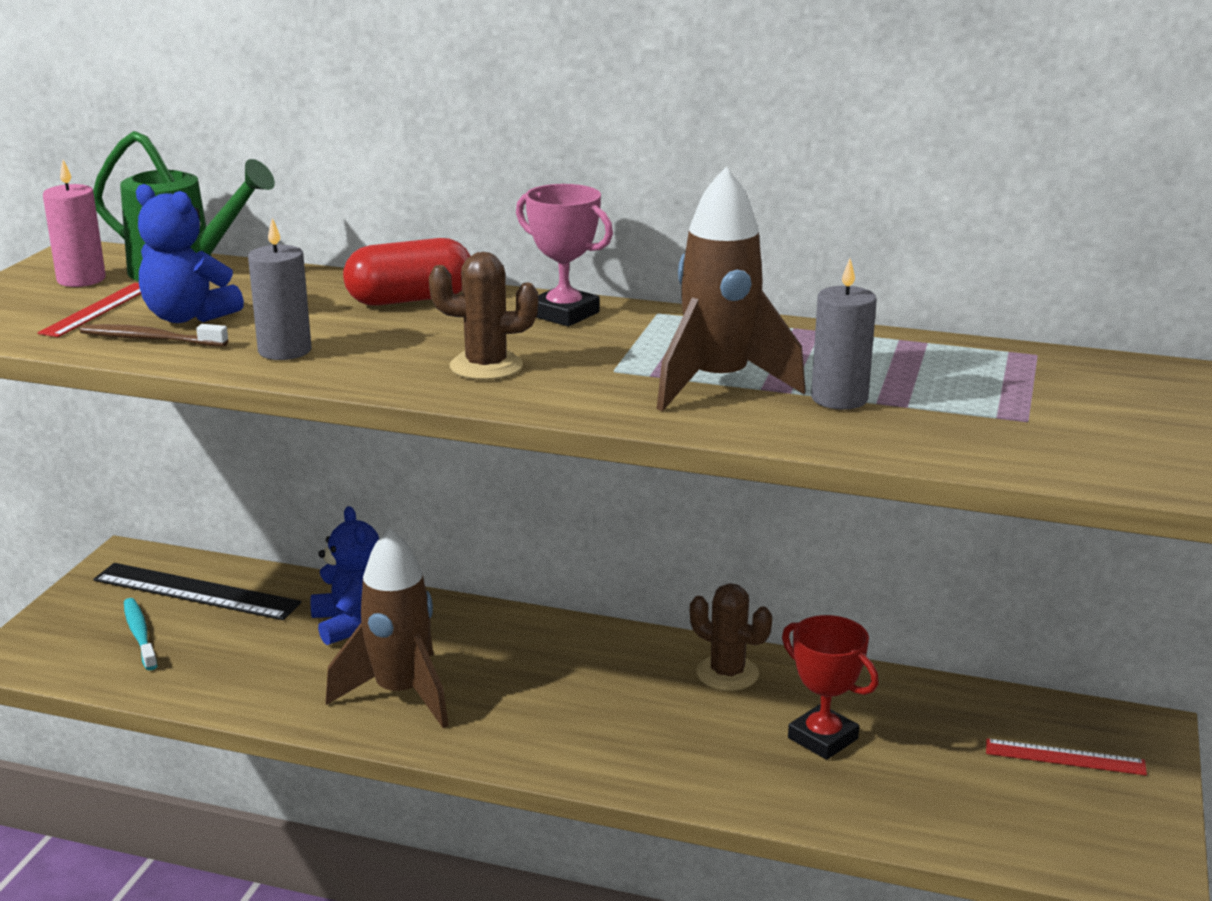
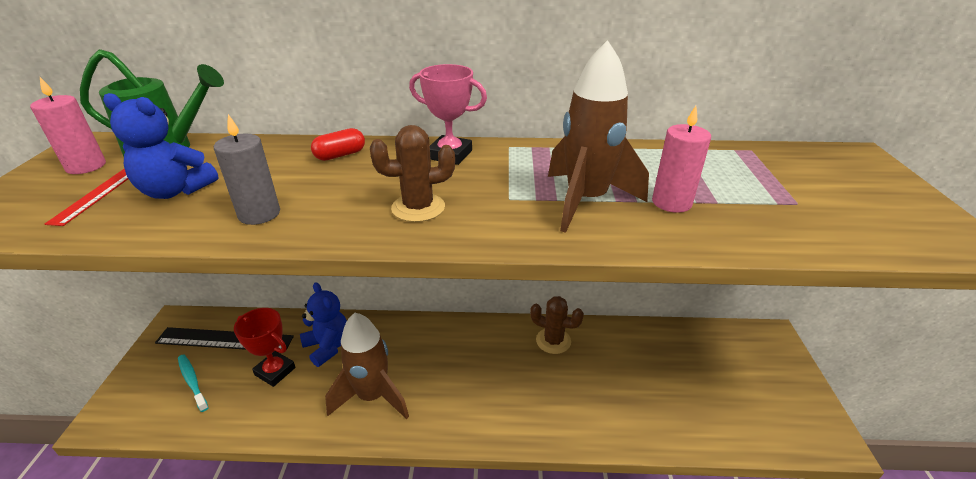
camera: 15 degrees left, 10 degrees up
brown toothbrush [80,324,228,347] -> none
red capsule [343,238,470,306] -> red capsule [311,128,365,161], size x0.60
red trophy [782,615,879,760] -> red trophy moved to [234,308,296,387]
grey candle [811,259,877,410] -> pink candle [652,106,711,213]
red ruler [986,739,1147,775] -> none

